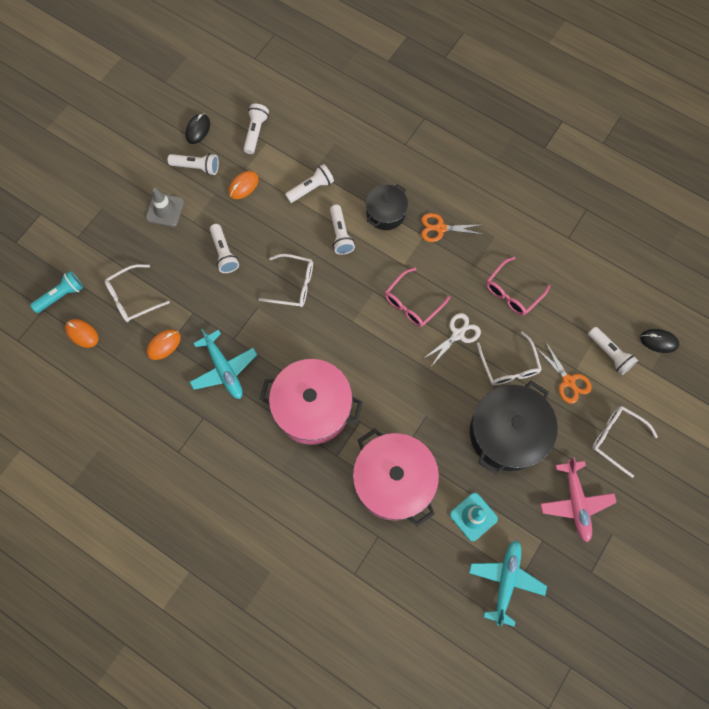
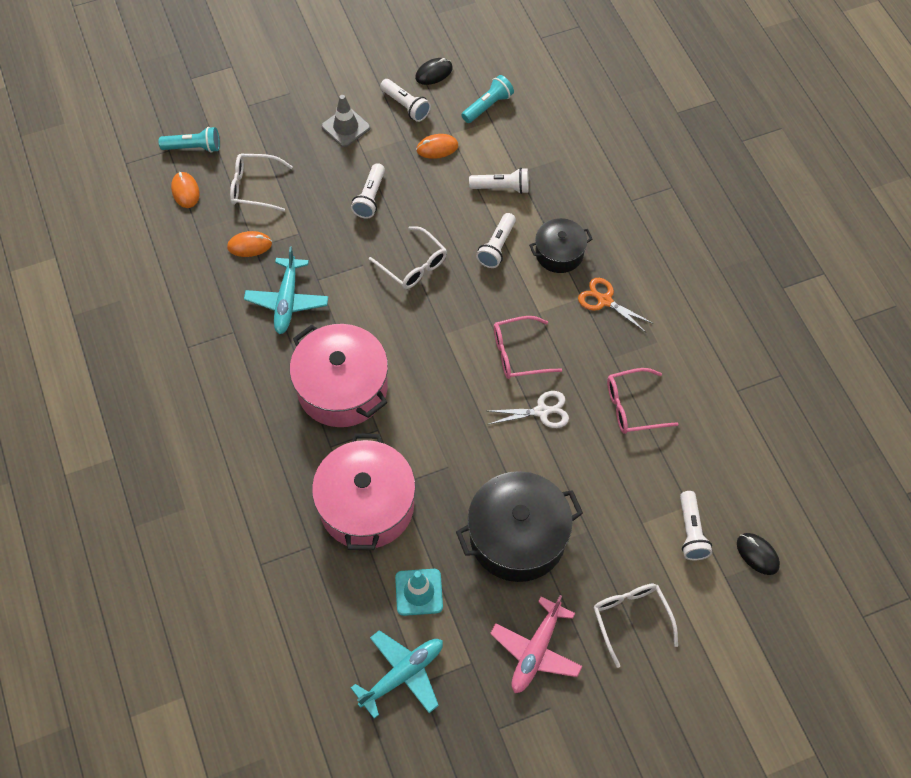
camera: 35 degrees right, 10 degrees down
white flashlight [243,104,269,154] -> turquoise flashlight [461,75,514,123]
white glasses [477,331,542,386] -> none
orange scissors [537,343,592,404] -> none

